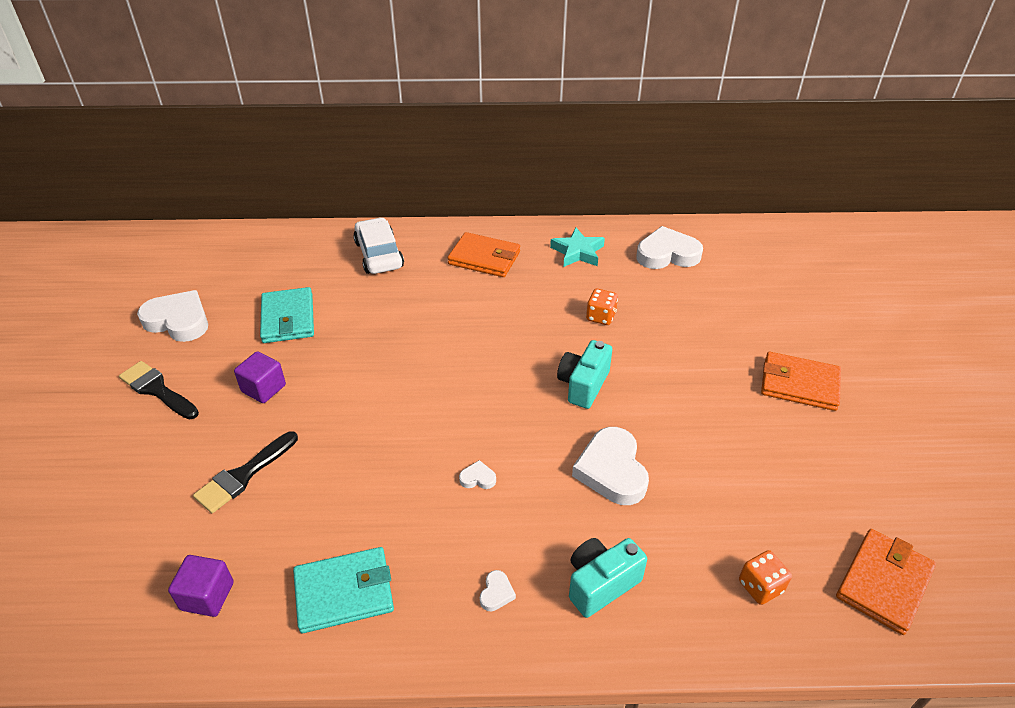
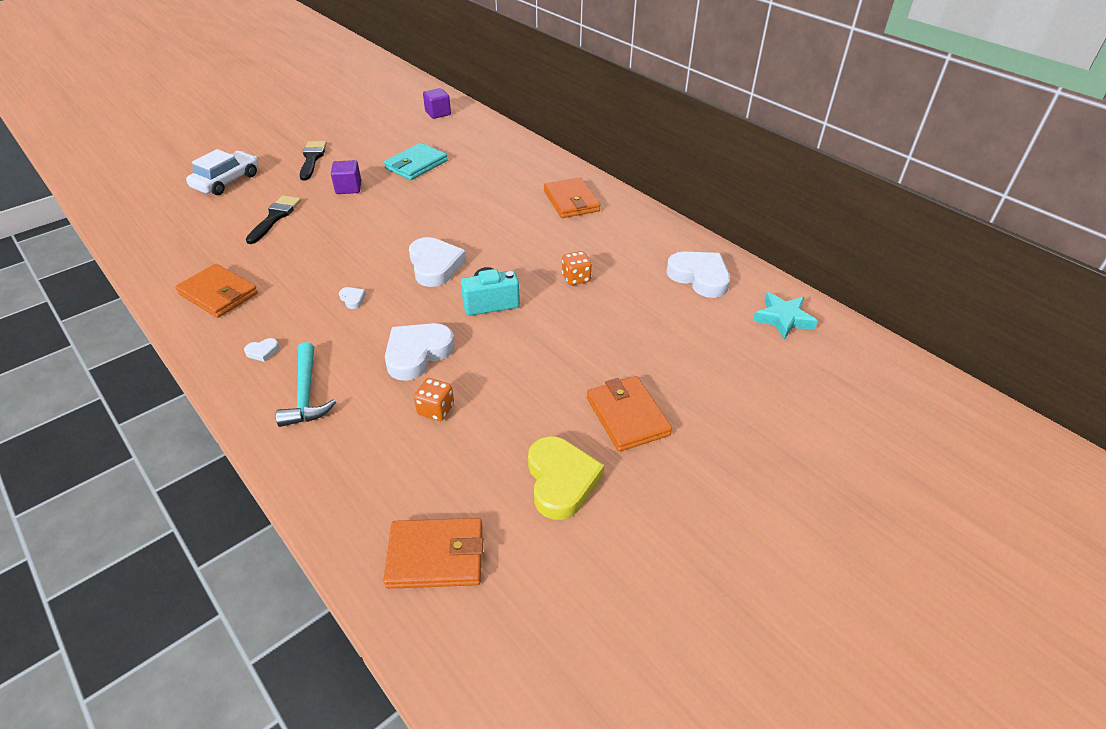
camera: 50 degrees right, 0 degrees up
white heart [137,290,208,342] -> white heart moved to [409,237,466,287]
purple cube [168,555,234,617] -> purple cube moved to [423,88,451,119]
black brush [193,431,298,513] -> black brush turned 105 degrees clockwise [246,195,301,244]
turquoise wallet [293,547,394,633] -> orange wallet [175,264,258,318]
white car [353,217,404,274] -> white car moved to [186,149,258,195]
turquoise star [550,228,605,267] -> turquoise star moved to [753,292,818,340]
turquoise camera [569,538,647,618] -> turquoise hammer [276,342,336,427]
orange dice [739,550,792,605] -> orange dice moved to [414,378,454,421]
none -> yellow heart [528,436,604,520]

